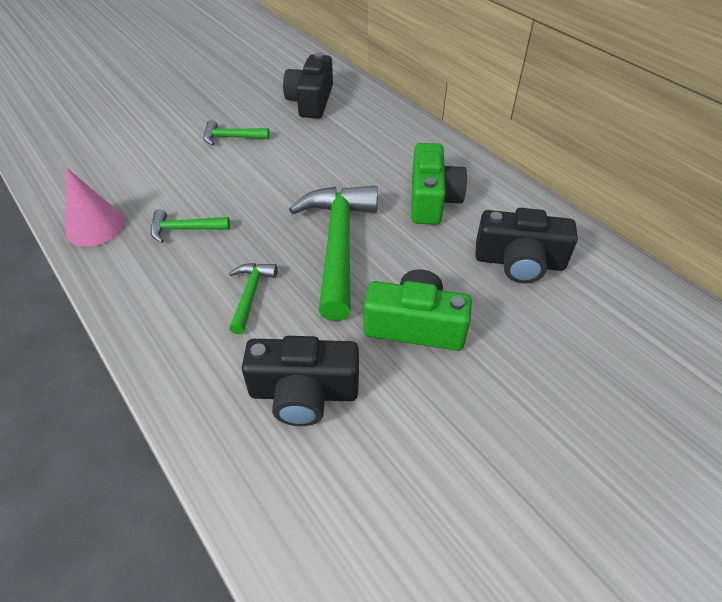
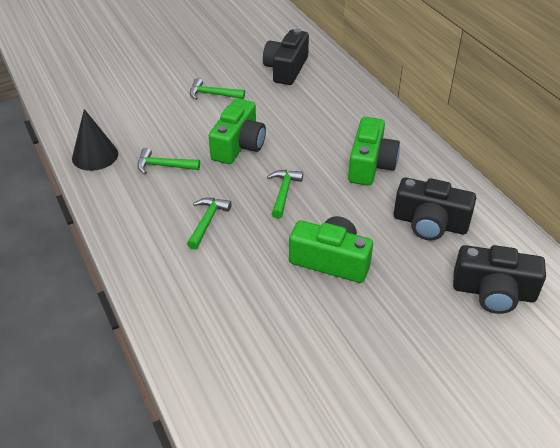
camera: 10 degrees right, 5 degrees down
pink cone [65,168,125,247] -> black cone [72,109,118,171]
black camera [242,336,359,426] -> black camera moved to [453,245,546,314]
green hammer [289,186,378,321] -> green hammer [267,170,303,219], size x0.47
none -> green camera [209,98,266,164]

